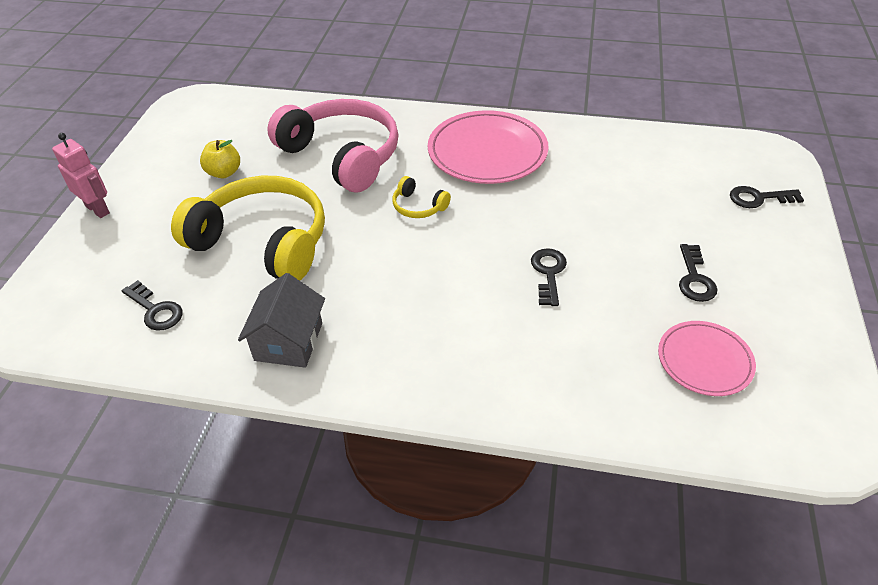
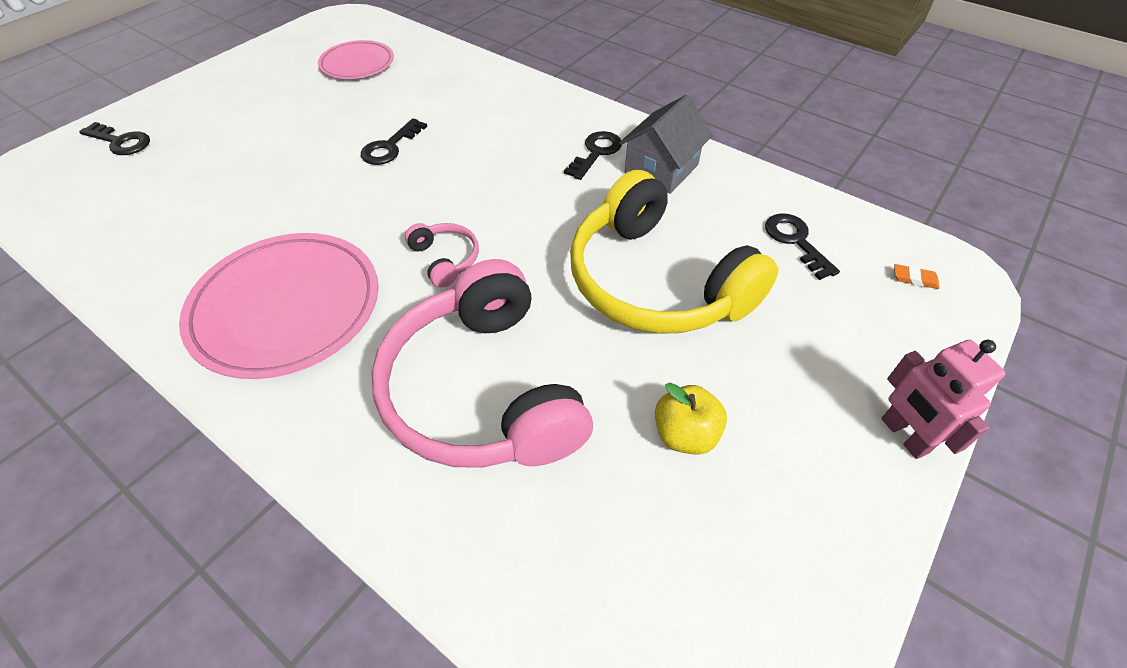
camera: 155 degrees left, 5 degrees up
yellow headphones [392,176,451,218] -> pink headphones [405,223,479,287]
black key [679,244,717,302] -> black key moved to [564,131,622,180]
none -> orange eraser [894,264,939,289]

